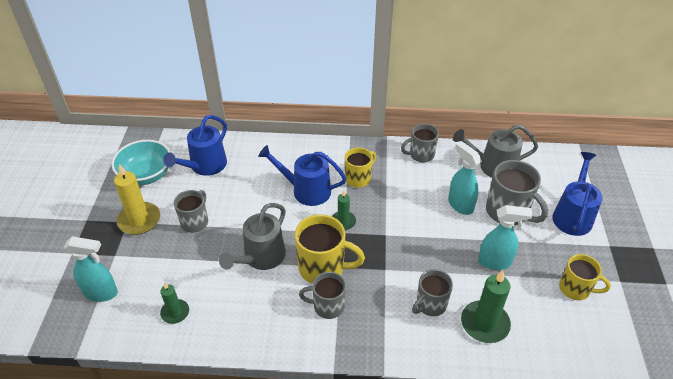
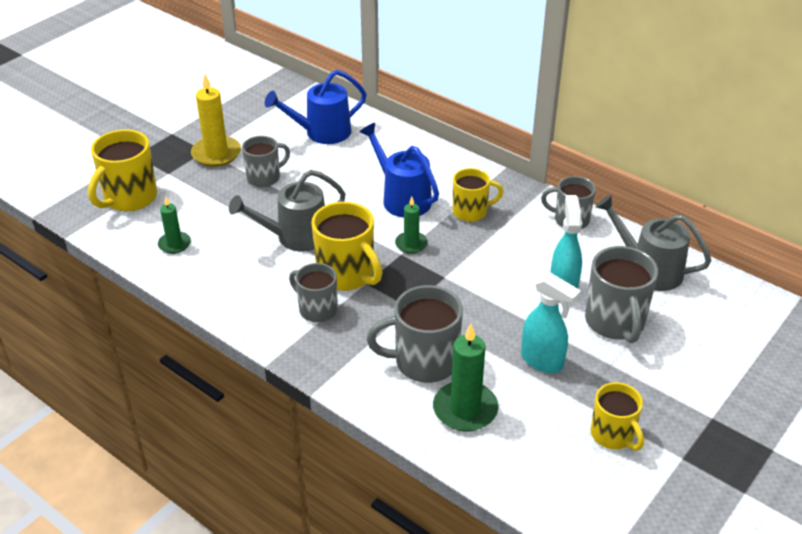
camera: 35 degrees right, 5 degrees down
turquoise spray bottle [63,236,118,302] -> yellow mug [88,129,157,211]
turquoise bowl [112,140,171,185] -> none
grey mug [412,269,453,316] -> grey mug [367,285,463,383], size x1.54
blue watering can [552,152,603,236] -> none

